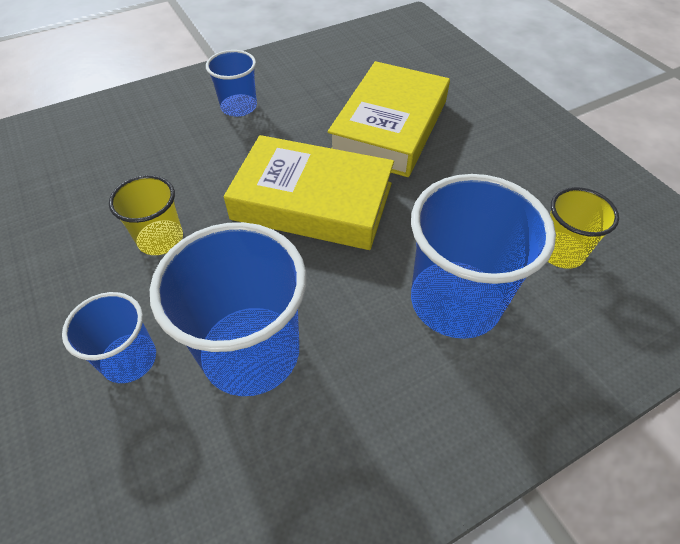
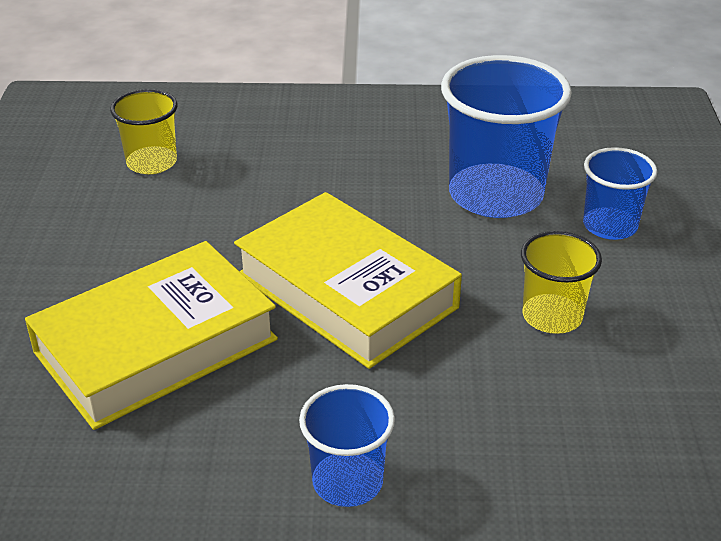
camera: 150 degrees left, 15 degrees down
blue cup [411,174,556,339] -> none

